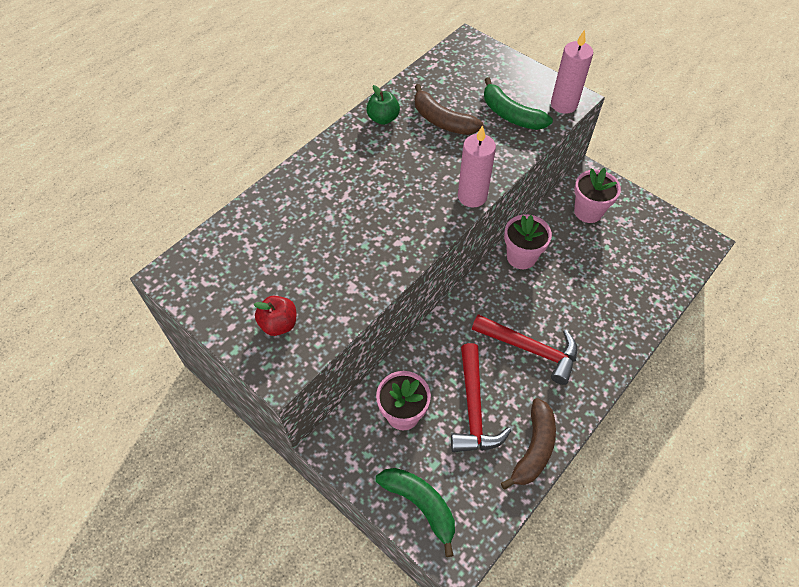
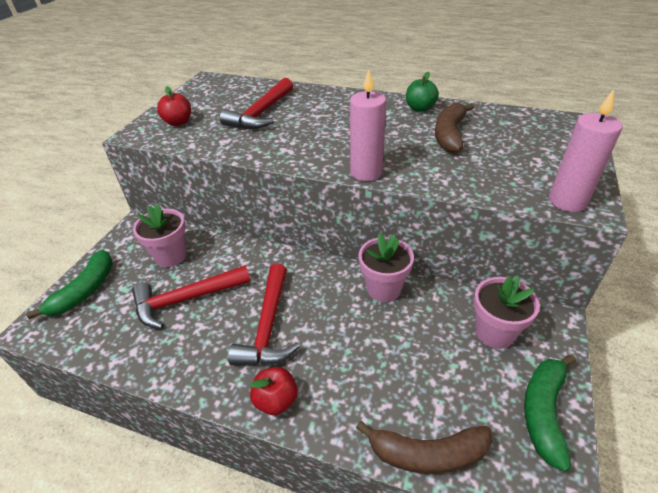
camera: 70 degrees right, 15 degrees down
green banana [484,77,553,130] -> green banana moved to [524,354,576,472]
brown banana [501,398,556,490] -> brown banana moved to [356,421,492,474]
none -> red hammer [220,78,293,129]
none -> red apple [250,367,298,415]

